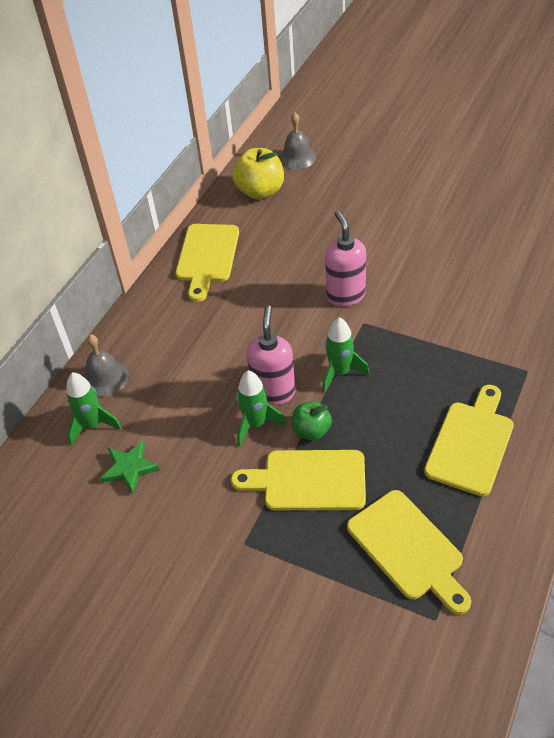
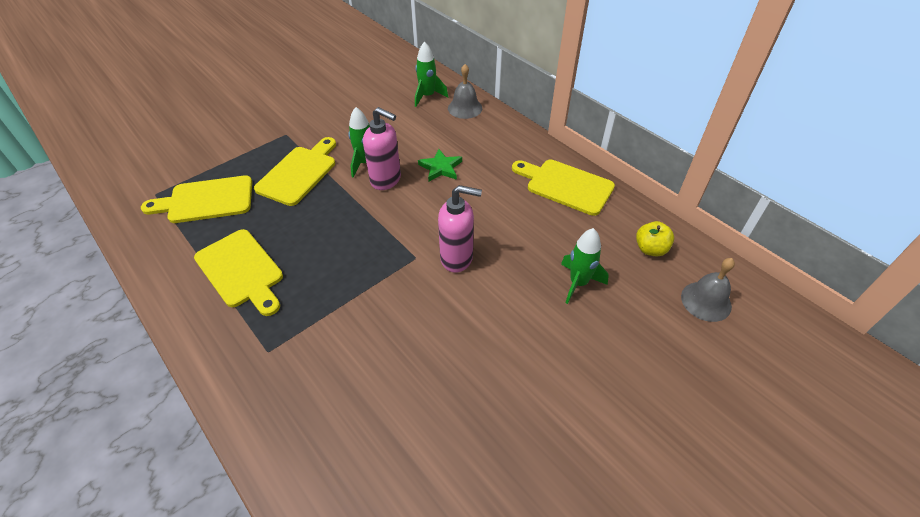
camera: 110 degrees right, 0 degrees up
green star [100,441,160,494] -> green star moved to [418,149,462,181]
yellow apple [232,148,284,200] -> yellow apple [636,221,674,256], size x0.61
green apple [292,401,332,440] -> none
green rocket [322,317,369,392] -> green rocket moved to [561,228,609,304]

